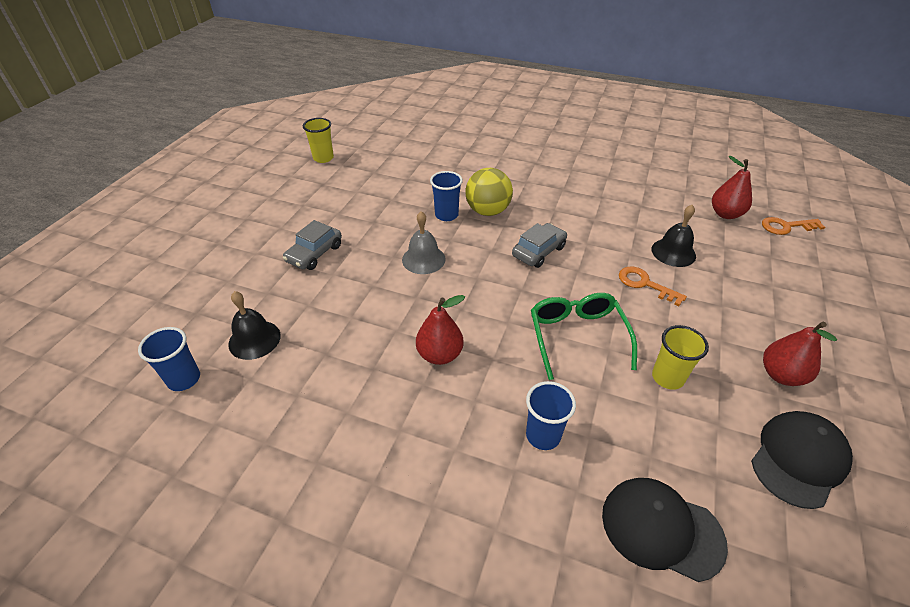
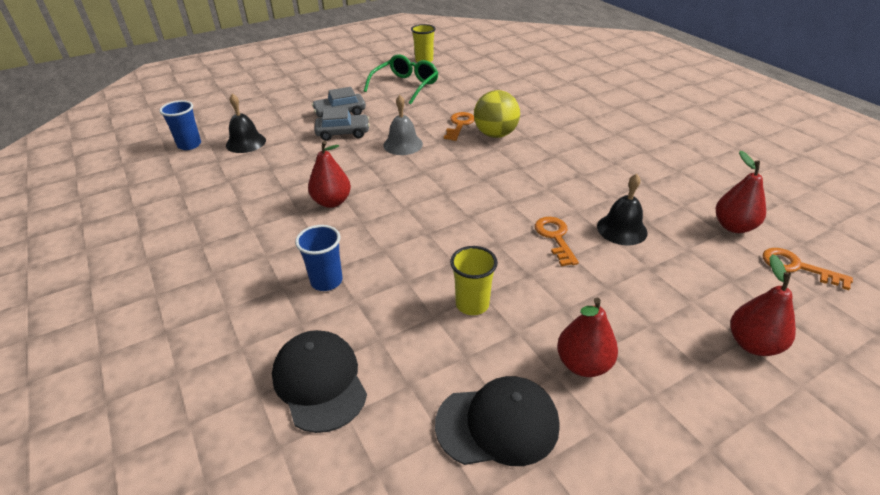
camera: 40 degrees right, 5 degrees down
blue cup [430,171,463,221] -> orange key [444,112,474,141]
grey car [512,223,567,268] -> grey car moved to [315,107,370,141]
green glasses [531,293,637,380] -> green glasses moved to [364,54,438,104]
none -> red pear [730,254,796,356]

